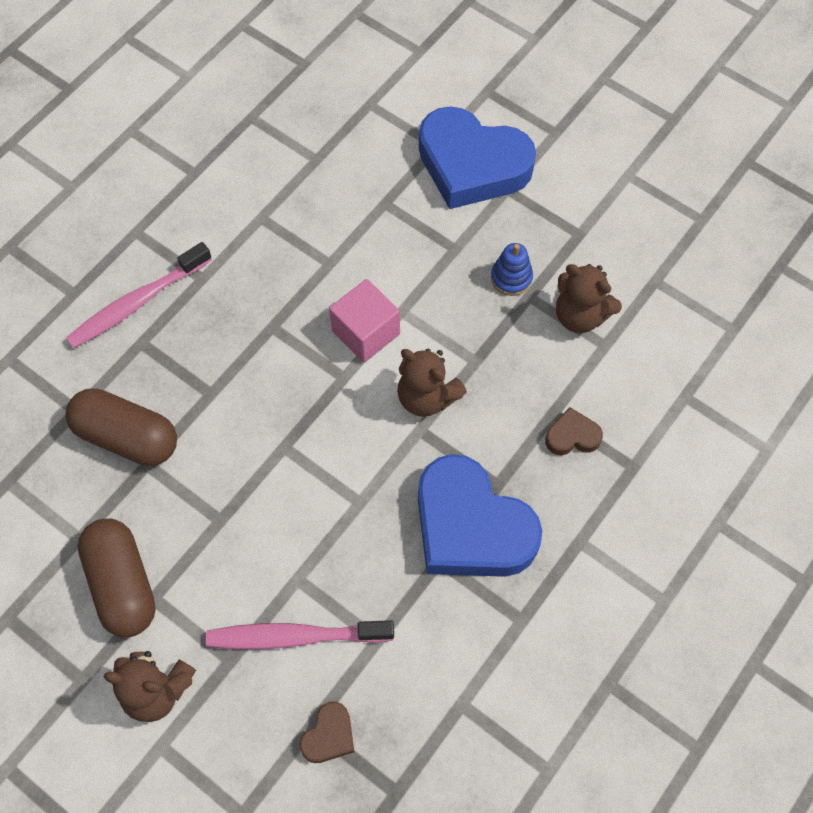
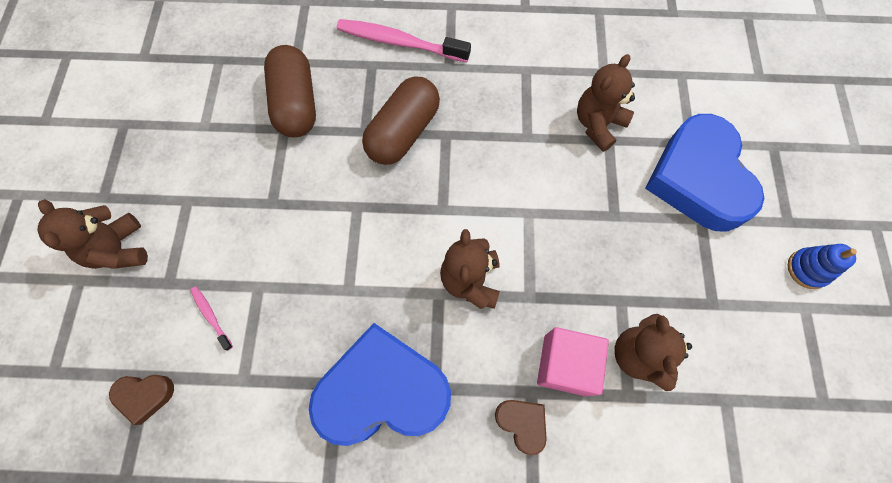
camera: 55 degrees right, 5 degrees up
brown capsule [78,518,156,637] -> brown capsule moved to [362,76,440,165]
pink toothbrush [206,620,394,649] -> pink toothbrush [190,286,233,351], size x0.46
pink cube [329,279,400,363] -> pink cube moved to [537,327,609,397]
blue heart [418,454,542,577] -> blue heart turned 75 degrees clockwise [308,323,451,446]
blue stacking toy [491,243,533,296] -> blue stacking toy moved to [787,244,857,289]
none -> brown teddy bear [577,54,635,152]

